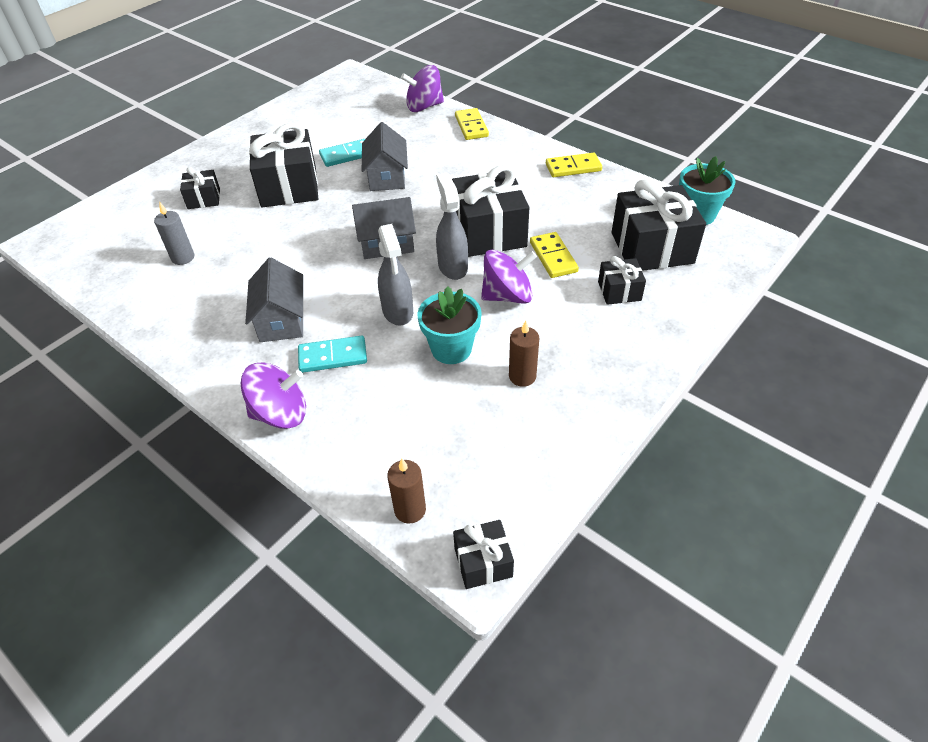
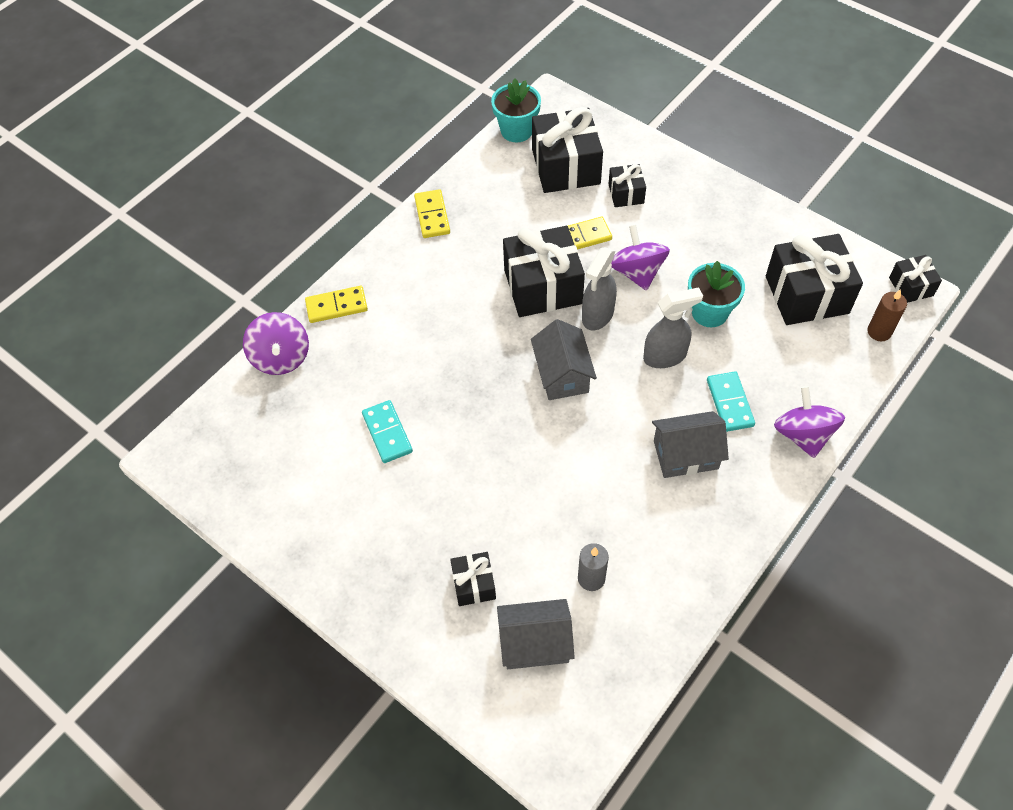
camera: 90 degrees left, 10 degrees up
black gift [249,123,318,207] -> black gift moved to [766,234,863,325]
grey house [362,122,408,191] -> grey house moved to [497,599,575,669]
grey spray bottle [436,172,468,280] -> grey spray bottle turned 45 degrees counterclockwise [582,247,617,330]
brown candle [509,320,539,387] -> none

